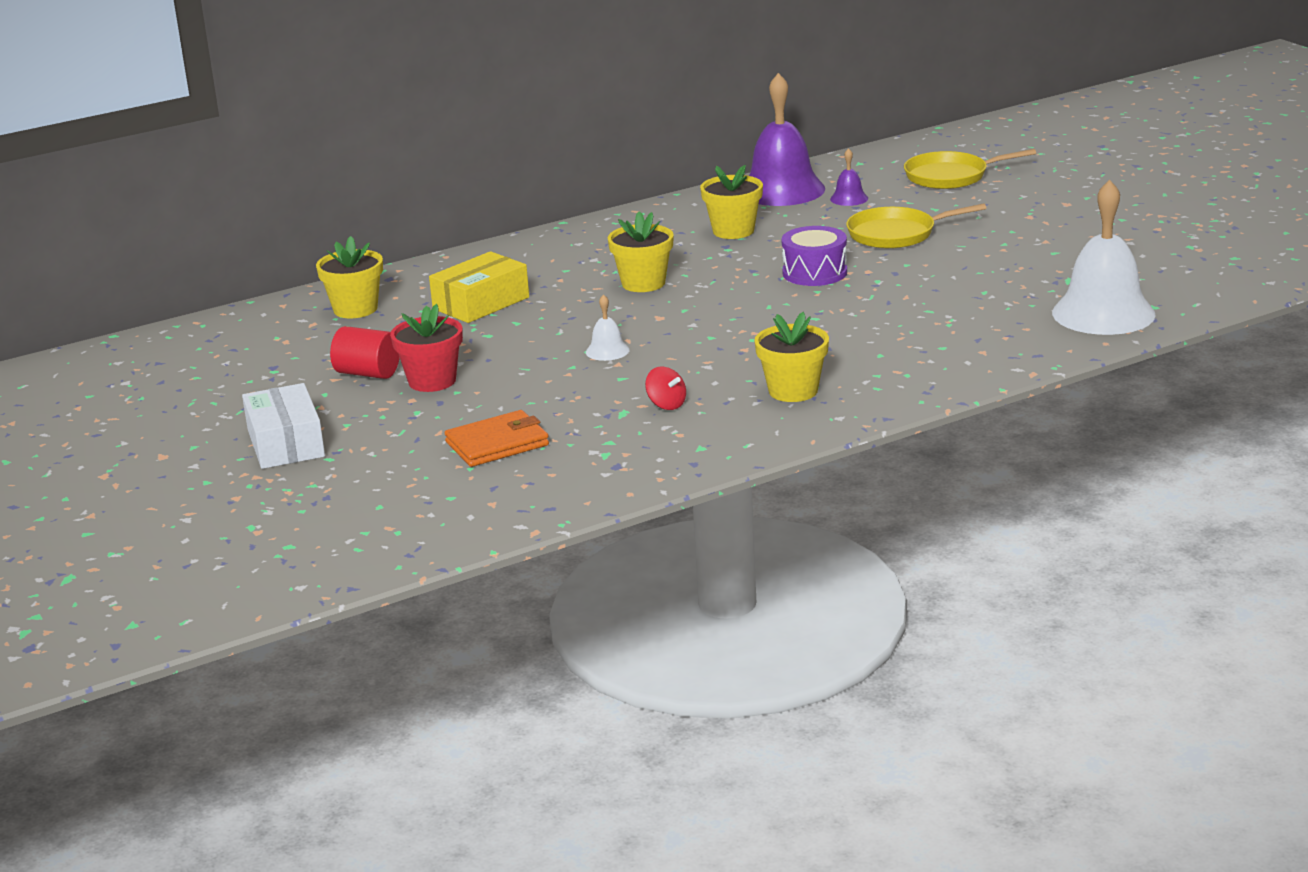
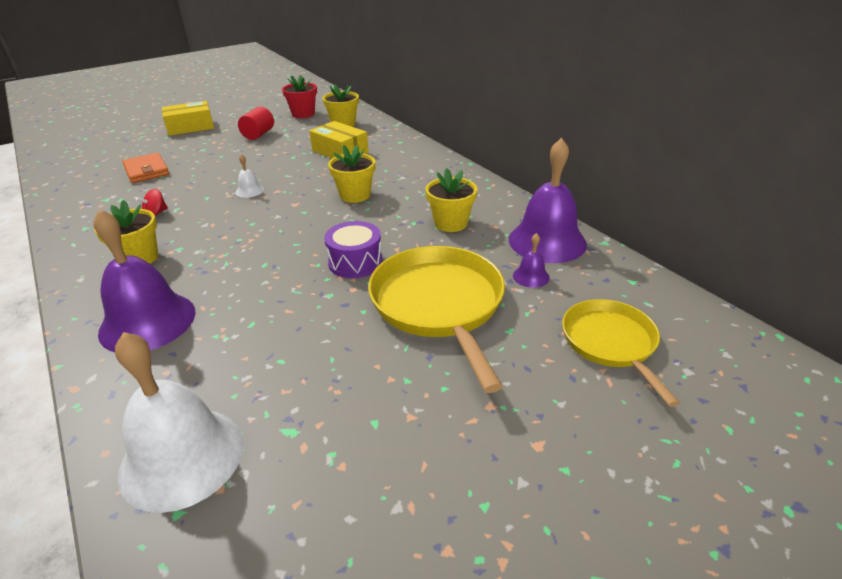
camera: 85 degrees right, 10 degrees up
white box [242,383,325,469] -> yellow box [162,101,214,136]
red flower pot [390,304,463,392] -> red flower pot moved to [282,75,317,118]
yellow pan [846,203,986,249] -> yellow pan [368,246,505,393], size x1.60
none -> purple bell [93,209,196,352]

